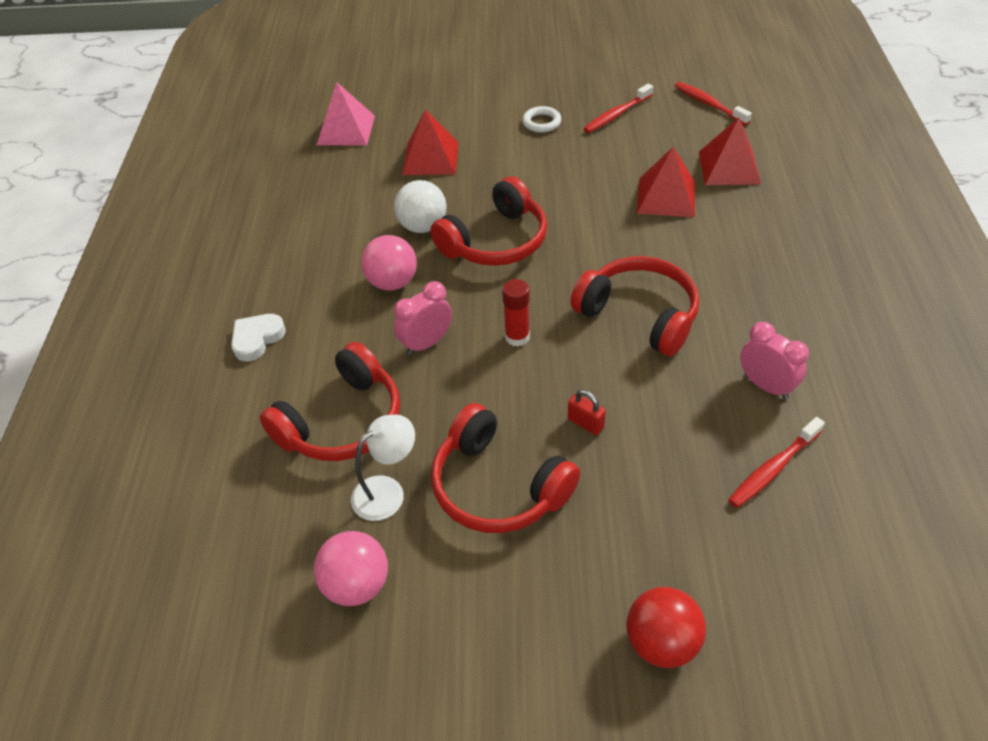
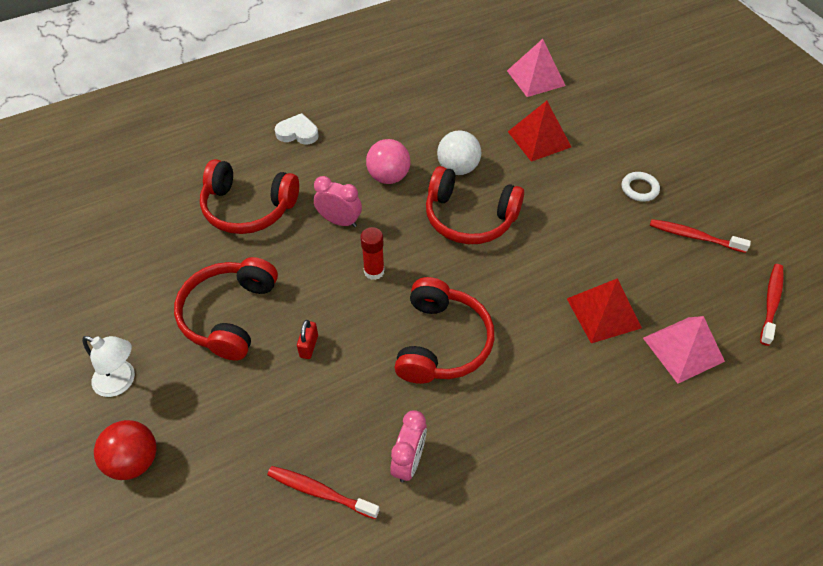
camera: 60 degrees right, 5 degrees up
pink ball [314,531,388,606] -> none
white lamp [351,414,415,521] -> white lamp moved to [82,336,135,397]
red pyramid [699,118,761,185] -> pink pyramid [643,316,725,384]

